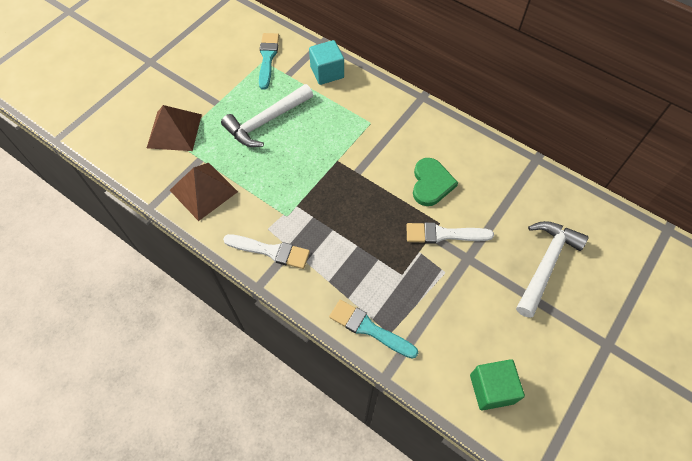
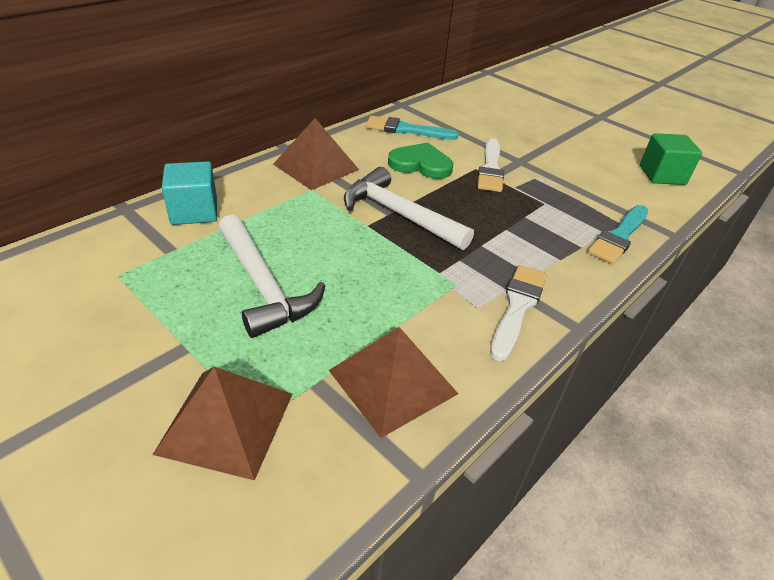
camera: 85 degrees left, 20 degrees down
turquoise brush [259,33,279,90] -> turquoise brush moved to [366,116,459,140]
white hammer [516,221,589,318] -> white hammer moved to [344,167,474,250]
none -> brown pyramid [273,118,359,190]

